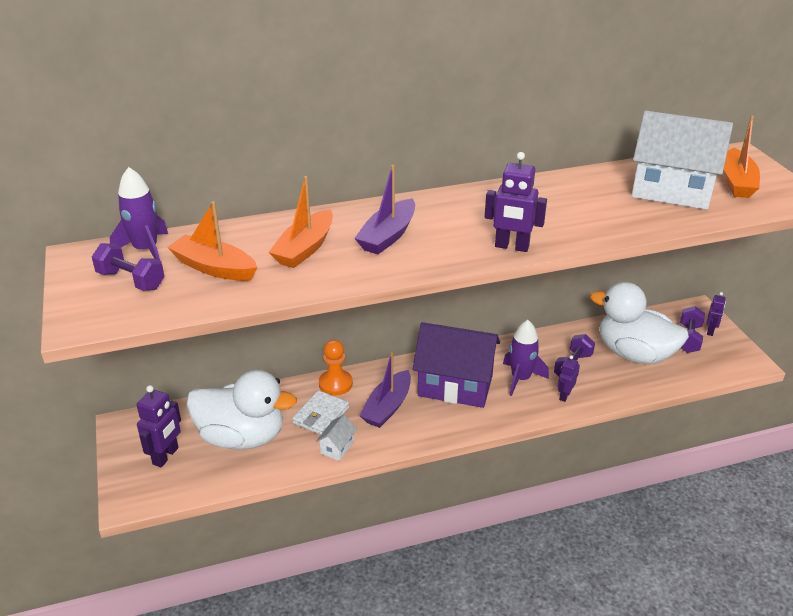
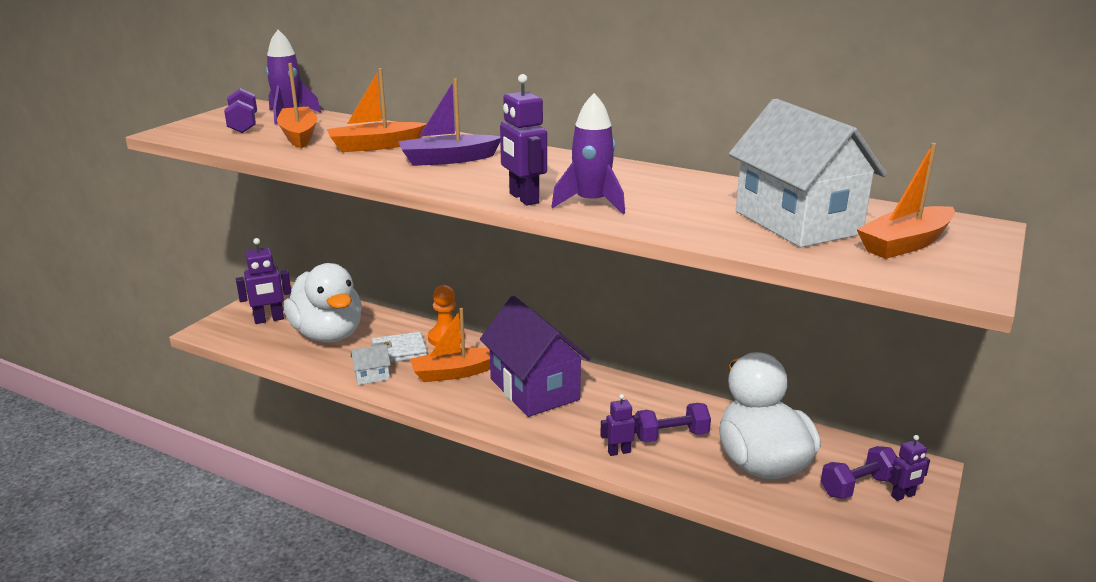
camera: 45 degrees right, 10 degrees down
purple boat [359,352,411,428] -> orange boat [410,308,490,382]
purple rocket [503,320,549,396] -> purple rocket moved to [552,93,625,214]

